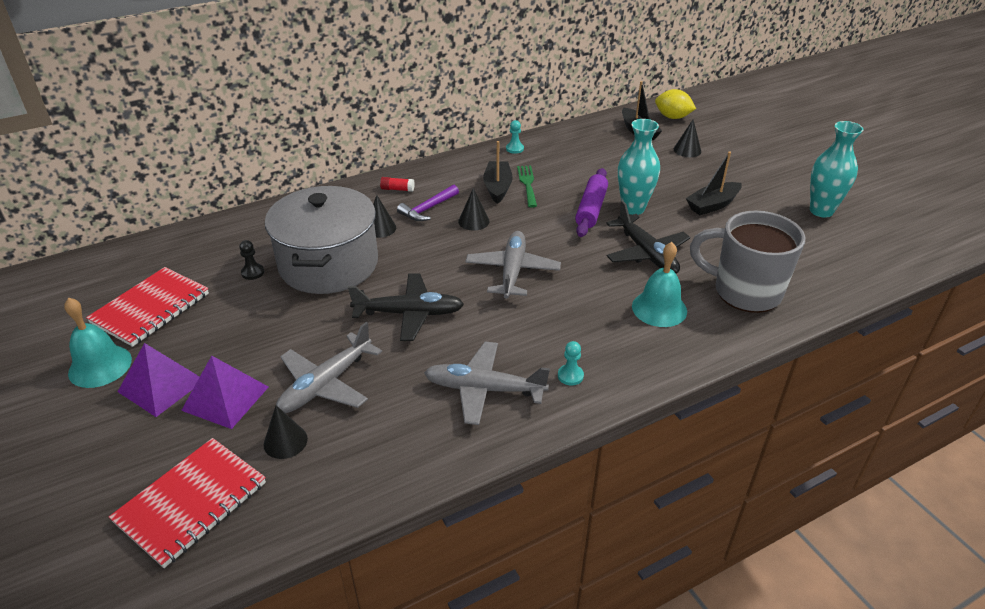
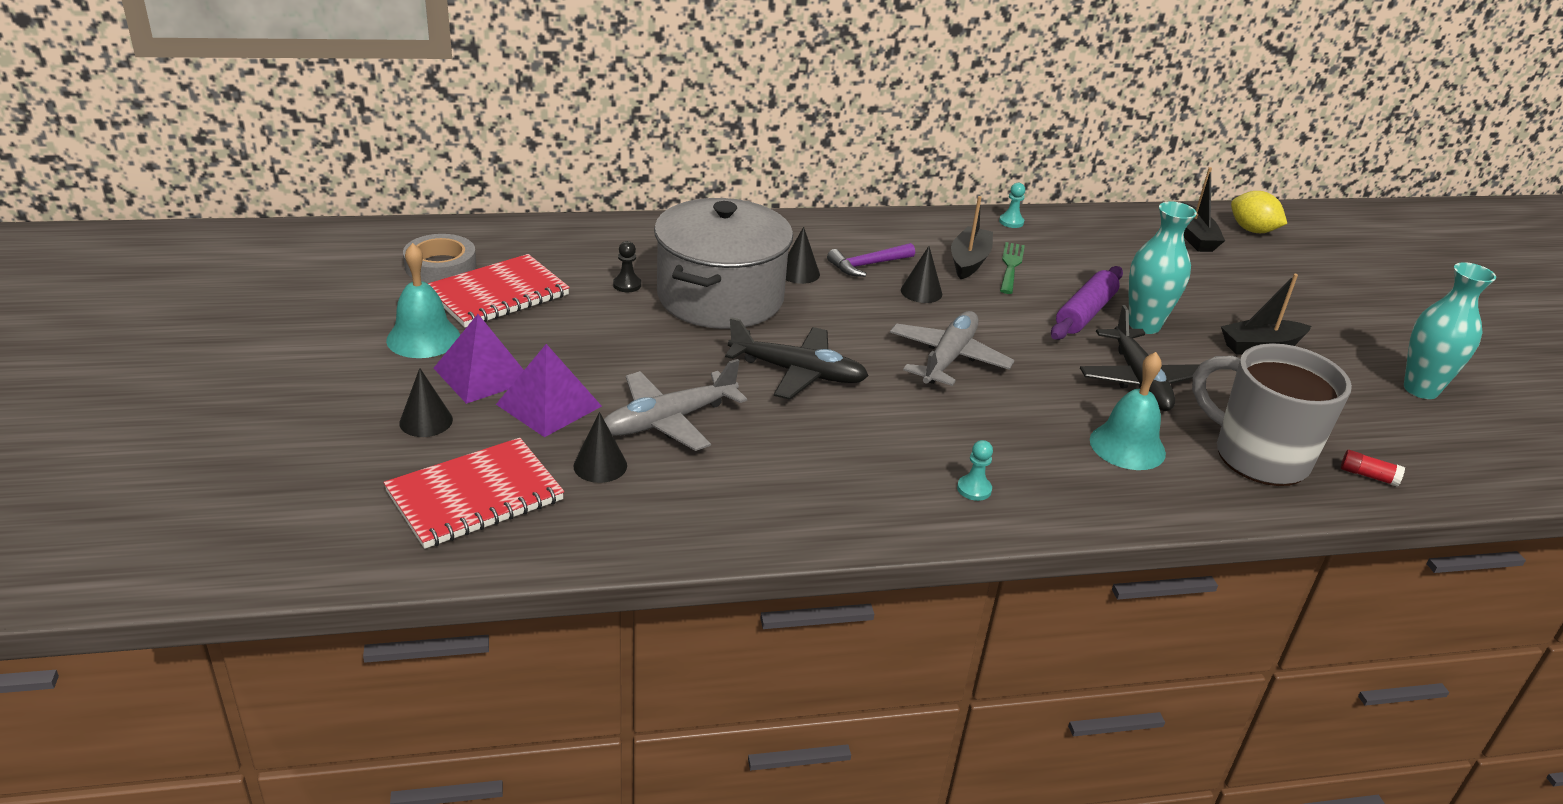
camera: 15 degrees right, 5 degrees down
red glue stick [380,177,414,192] -> red glue stick moved to [1341,450,1405,487]
grey plane [424,341,550,425] -> none
black cone [674,119,701,157] -> black cone moved to [399,368,453,437]
none -> grey tape [403,234,477,283]

